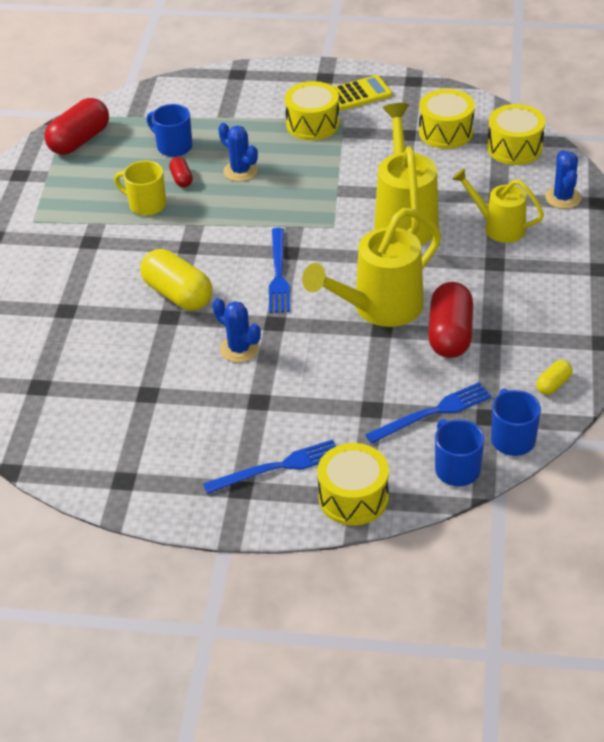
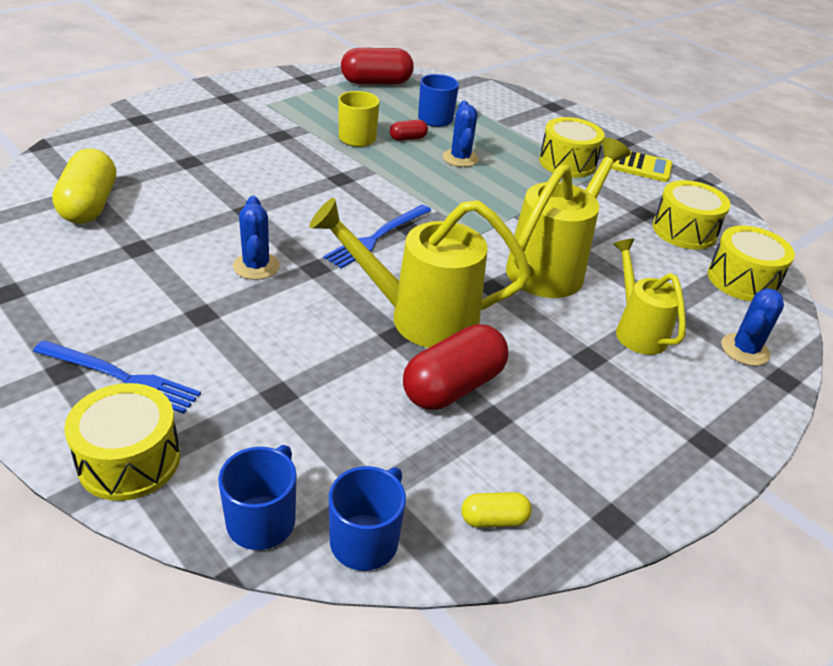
camera: 35 degrees right, 5 degrees down
yellow capsule [140,249,212,311] -> yellow capsule moved to [52,149,116,224]
red capsule [169,157,193,187] -> red capsule turned 45 degrees clockwise [390,120,428,141]
blue fork [365,382,492,444] -> none

